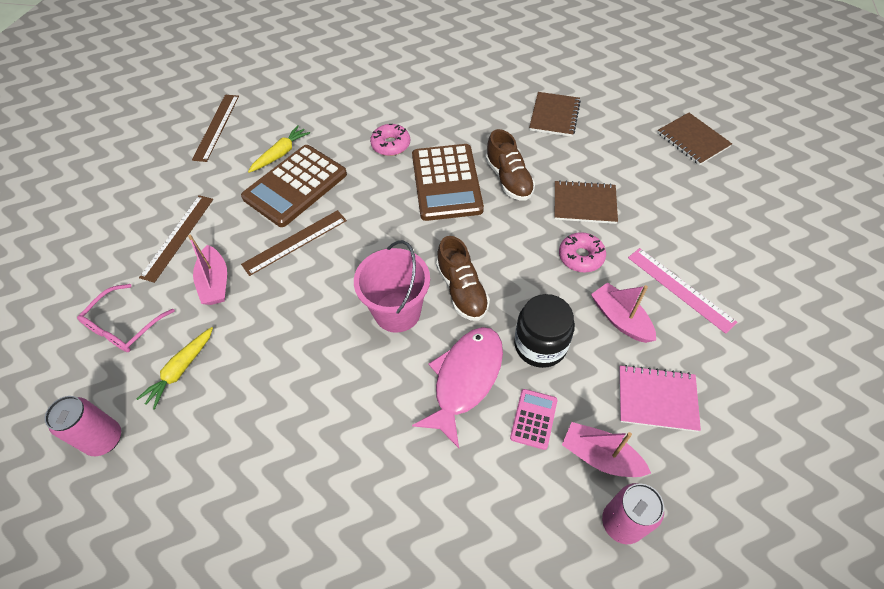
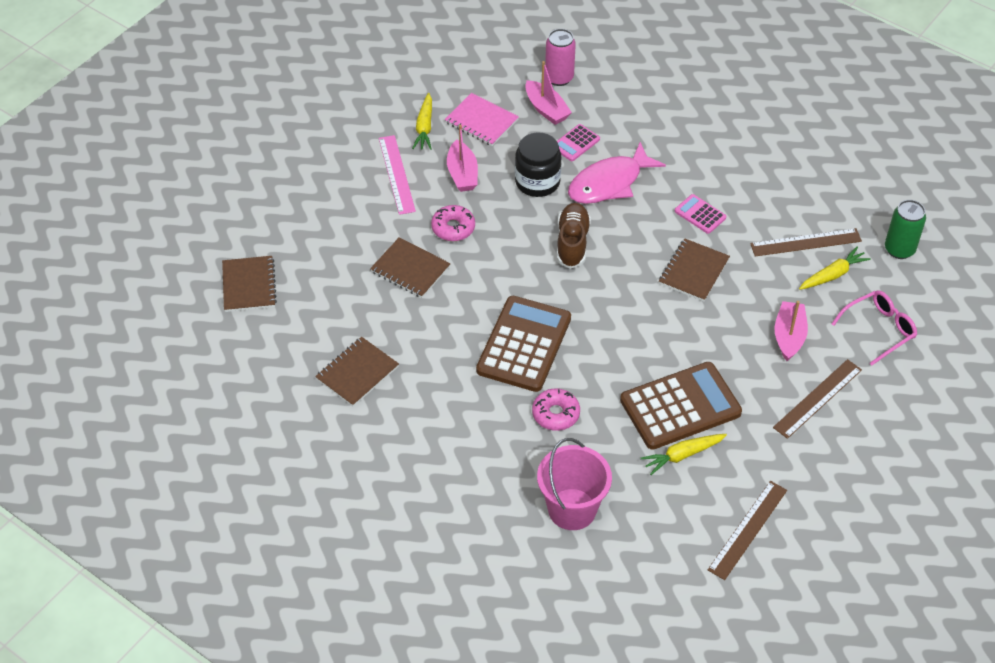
camera: 155 degrees left, 5 degrees down
pink can [45,396,121,456] -> green can [885,200,926,259]
brown ruler [241,210,347,276] -> brown ruler moved to [750,228,862,257]
pink bucket [354,240,430,333] -> pink bucket moved to [537,438,612,530]
brown shoe [485,129,535,201] -> none
none -> yellow carrot [412,93,432,150]
none -> brown notebook [659,238,730,301]
none -> pink calculator [675,194,726,234]

